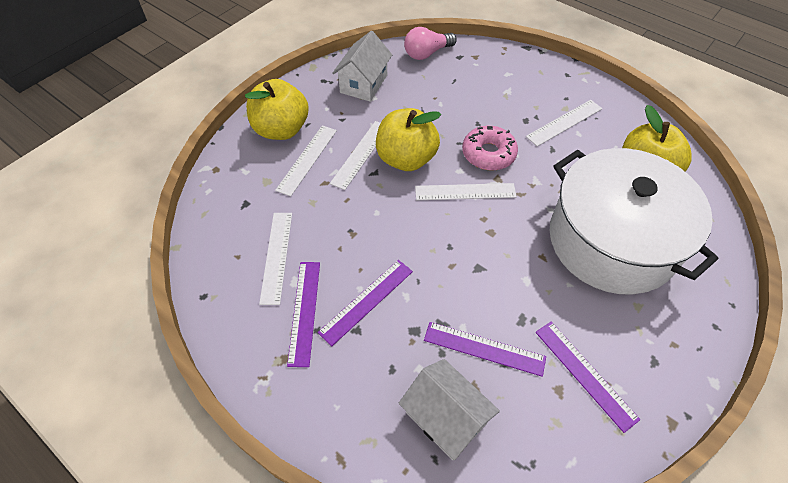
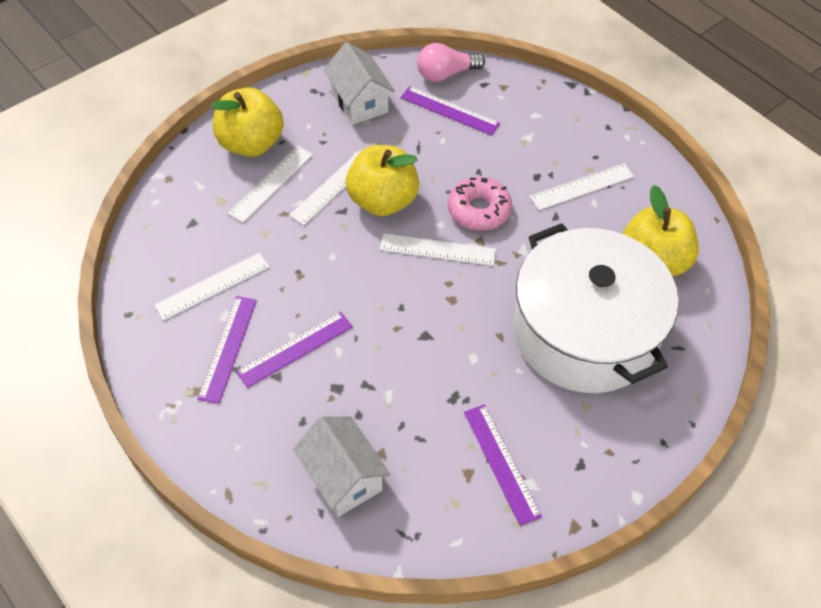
camera: 10 degrees right, 0 degrees up
white ruler [259,213,292,305] -> white ruler turned 45 degrees clockwise [154,253,270,321]
white house [333,31,392,101] -> white house turned 60 degrees counterclockwise [324,42,395,125]
purple ruler [424,322,546,377] -> purple ruler moved to [401,86,500,136]

